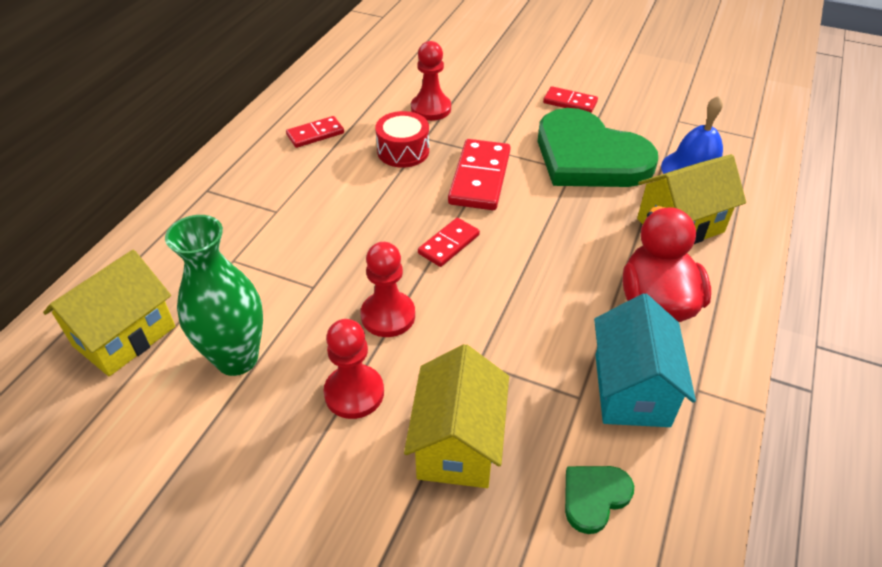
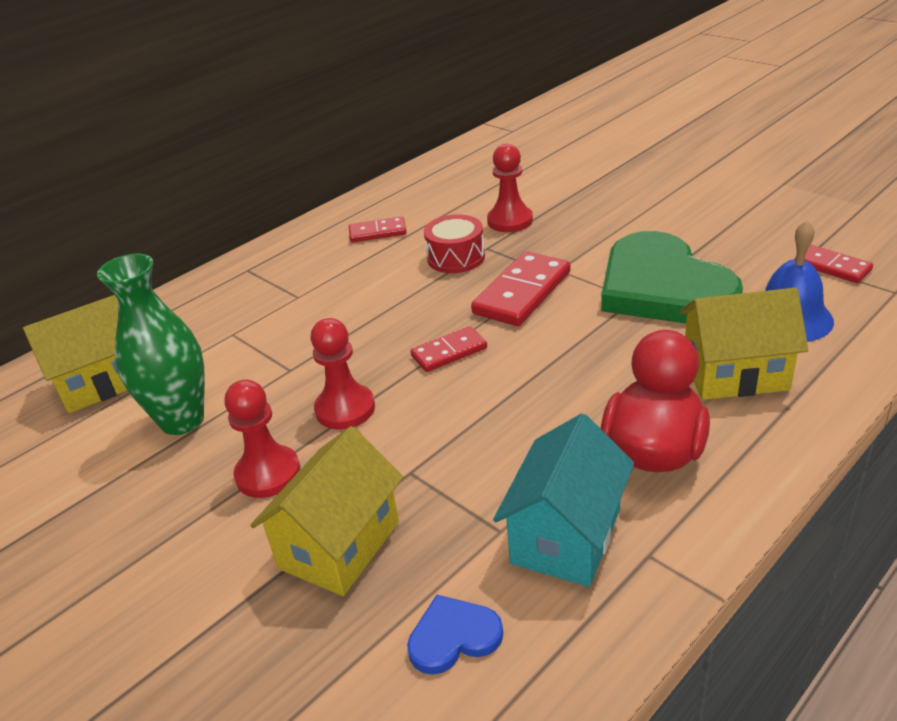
camera: 25 degrees right, 10 degrees down
red domino [543,86,598,113] -> red domino moved to [795,245,873,283]
green heart [565,466,634,534] -> blue heart [407,595,503,675]

